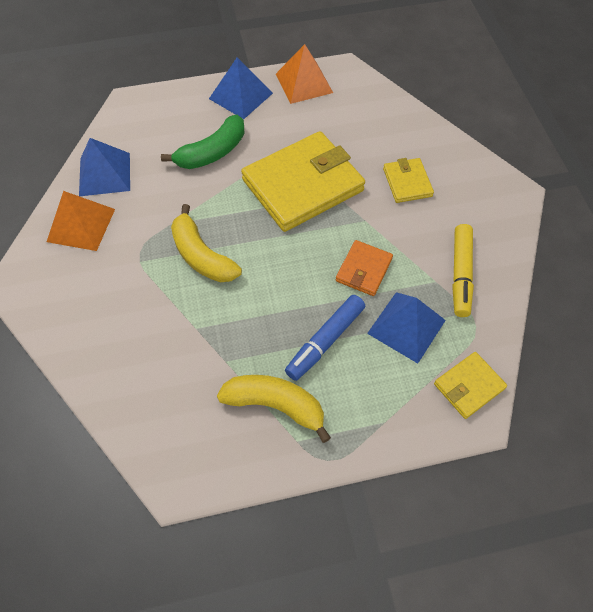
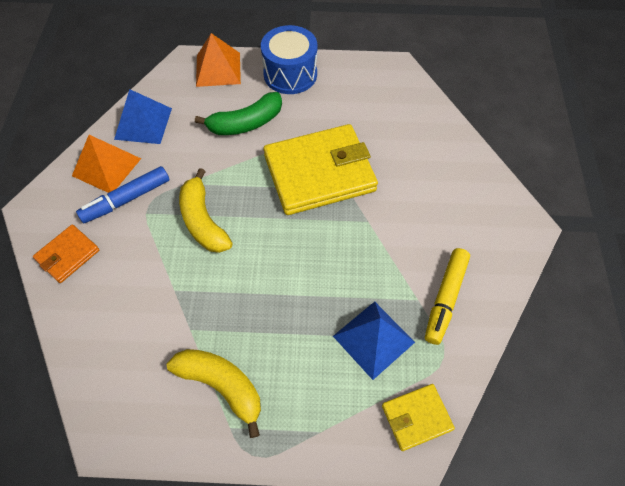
camera: 15 degrees right, 0 degrees up
blue pyramid [209,57,273,119] -> blue drum [261,25,317,94]
orange pyramid [276,44,333,104] -> orange pyramid moved to [196,33,241,87]
blue marker [285,295,365,381] -> blue marker moved to [76,166,169,223]
orange wallet [336,240,393,296] -> orange wallet moved to [33,224,99,283]
yellow wallet [383,158,434,203] -> none

